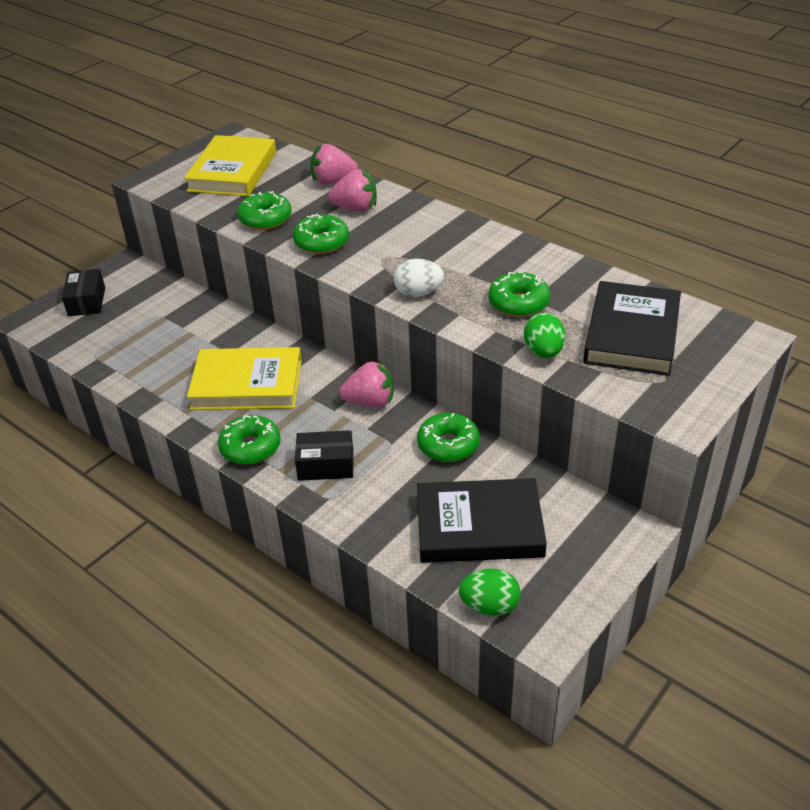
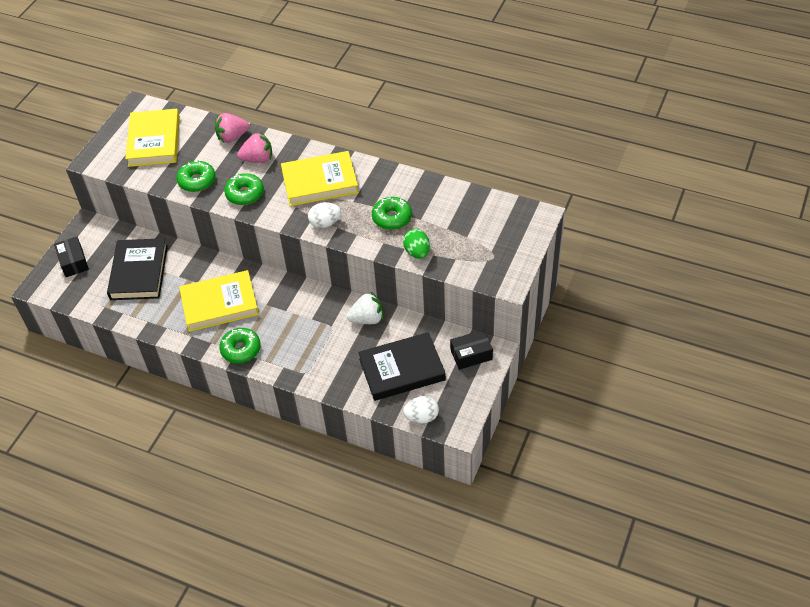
camera: 15 degrees left, 10 degrees up
black box [295,430,353,481] -> black box moved to [450,330,493,370]
pink strawberry [339,360,394,407] -> none
green donut [417,413,480,462] -> white strawberry [347,292,383,324]
green egg [459,568,521,616] -> white egg [403,396,439,423]
black book [583,281,681,376] -> black book moved to [107,238,168,300]
none -> yellow book [281,151,359,206]

